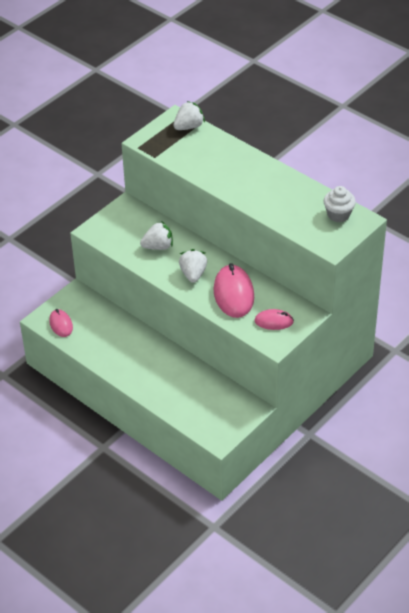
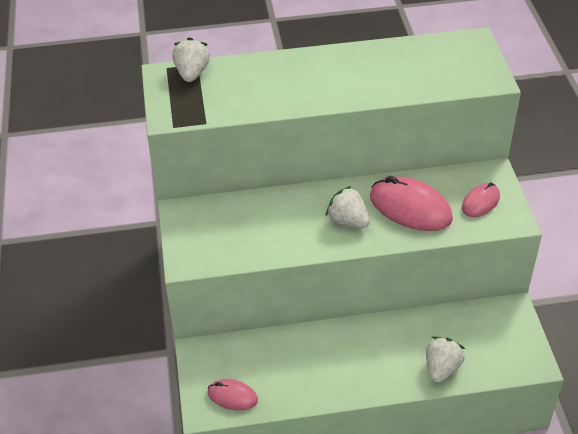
camera: 50 degrees left, 0 degrees up
white strawberry [140,221,173,250] -> white strawberry moved to [426,336,465,383]
white cupcake [323,186,356,222] -> none

